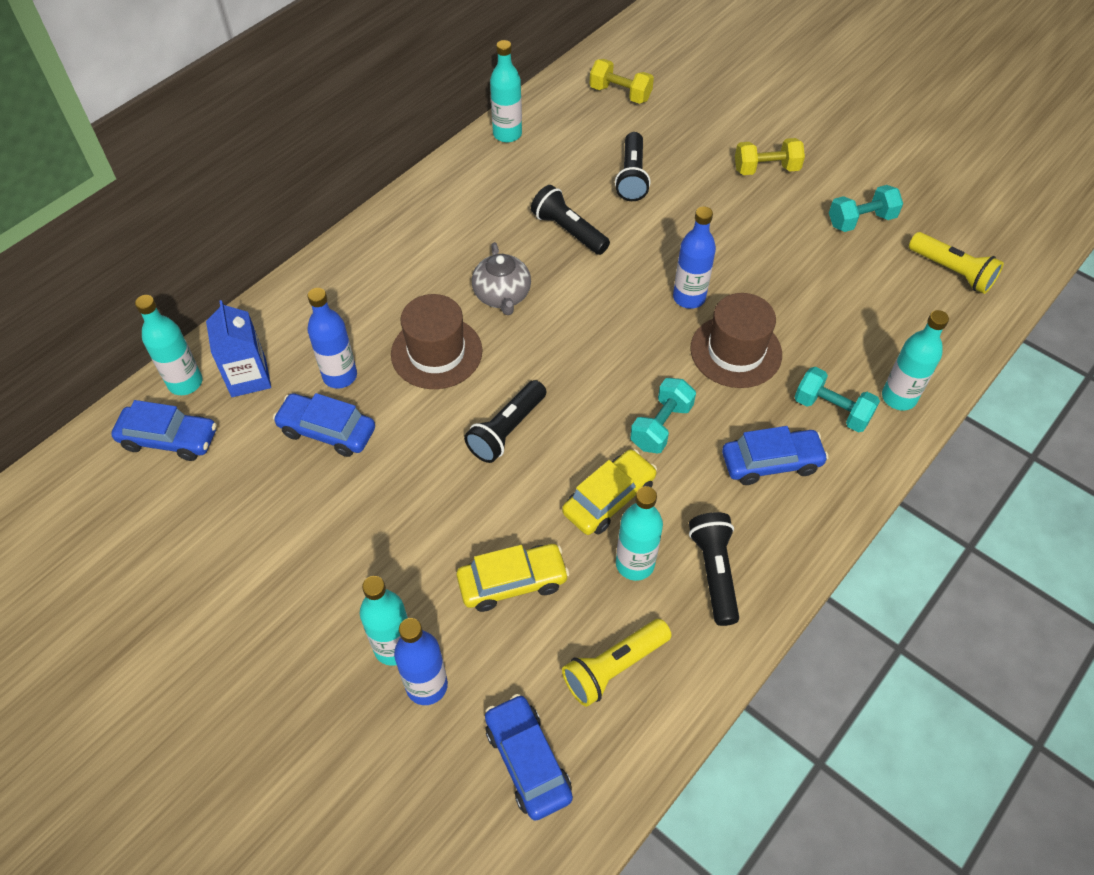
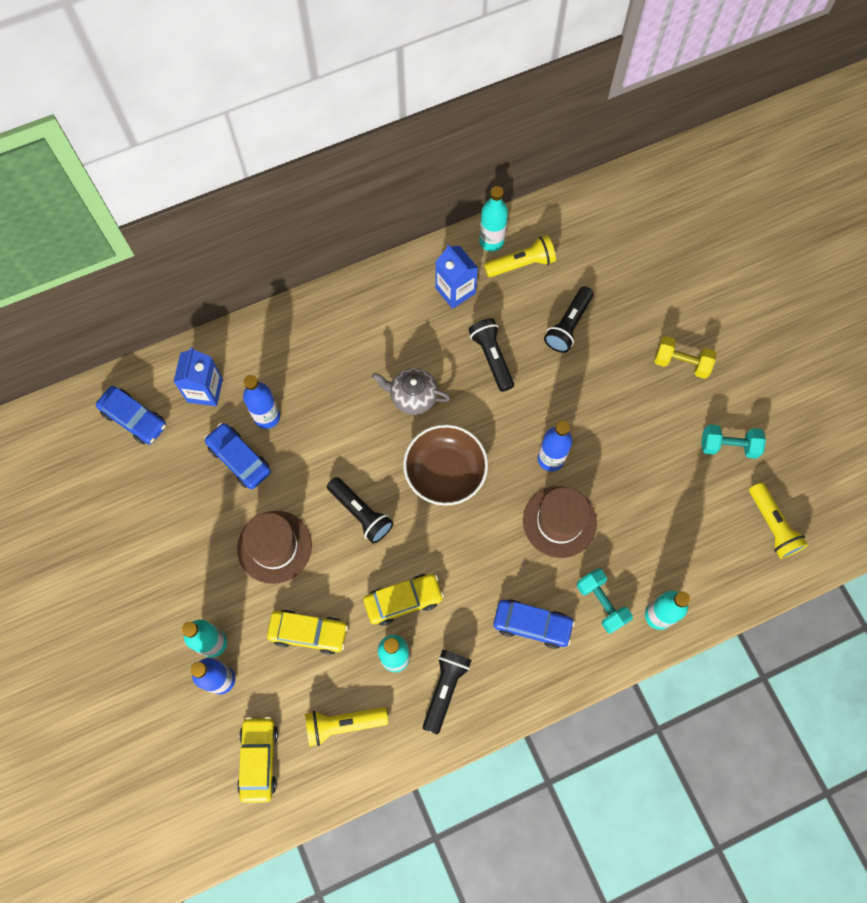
camera: 25 degrees right, 15 degrees up
turquoise bottle [135,295,202,395] -> none
brown hat [391,294,482,389] -> brown hat moved to [237,511,312,584]
black flashlight [464,380,546,463] -> black flashlight turned 105 degrees counterclockwise [327,477,393,544]
grey teapot [472,242,531,315] -> grey teapot turned 90 degrees clockwise [372,368,450,415]
blue car [485,694,573,820] -> yellow car [237,716,278,803]
yellow dumbbell [590,59,654,104] -> none
turquoise dumbbell [630,378,696,453] -> none
none -> brown bowl [403,424,488,506]
none -> blue carton [435,244,478,309]
none -> yellow flashlight [484,235,556,277]

